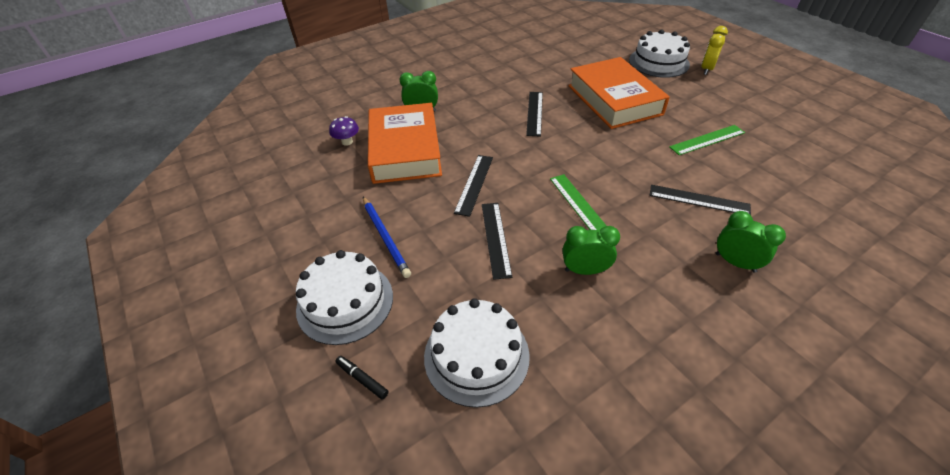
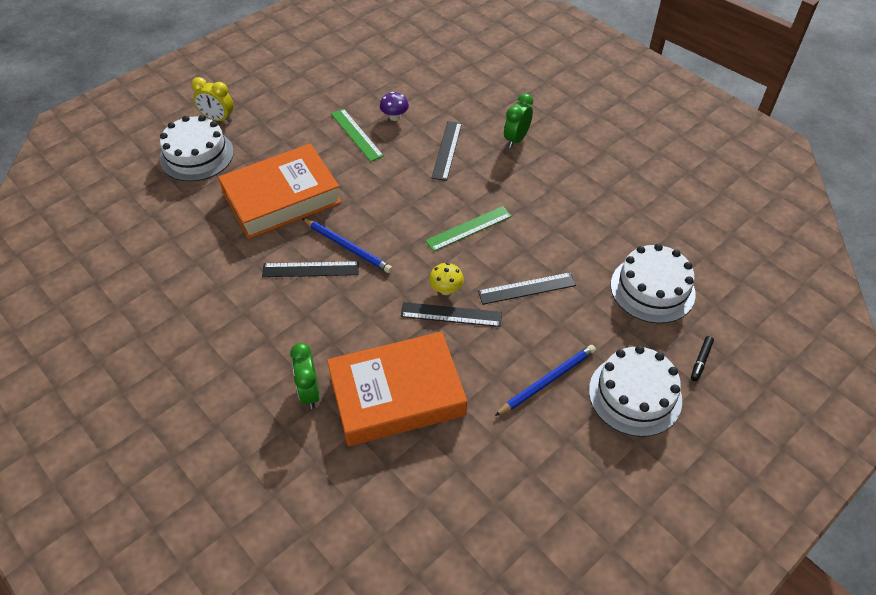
camera: 100 degrees left, 5 degrees up
purple mushroom [329,116,359,146] -> purple mushroom moved to [380,92,409,121]
green clock [563,226,620,275] -> none
none -> blue pencil [302,218,392,273]
none -> yellow mushroom [429,263,464,295]

